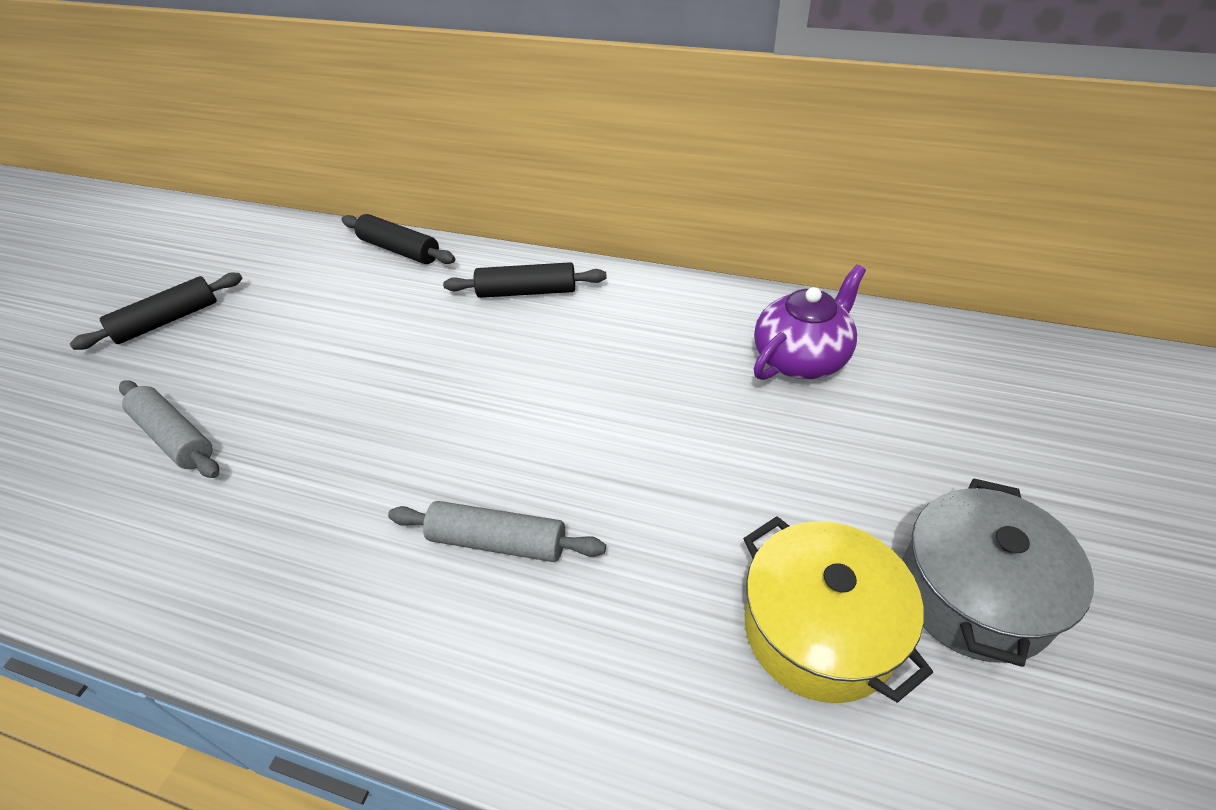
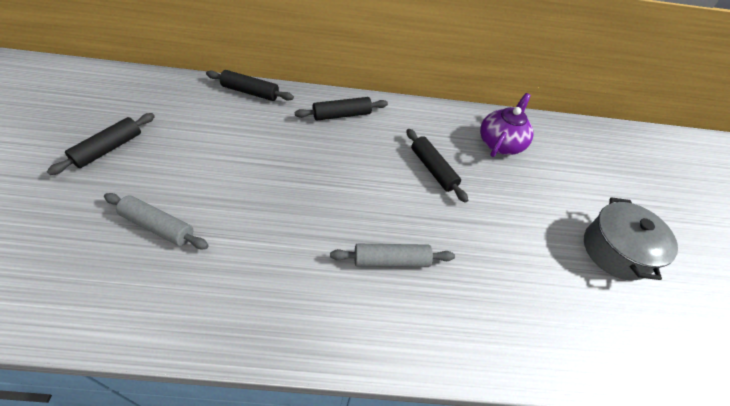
camera: 25 degrees left, 5 degrees up
yellow pot [743,516,933,703] -> none
none -> black rolling pin [406,129,468,203]

